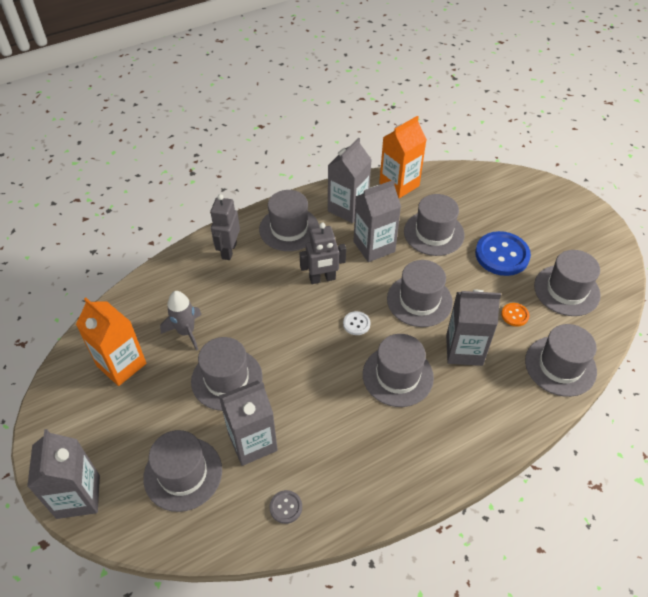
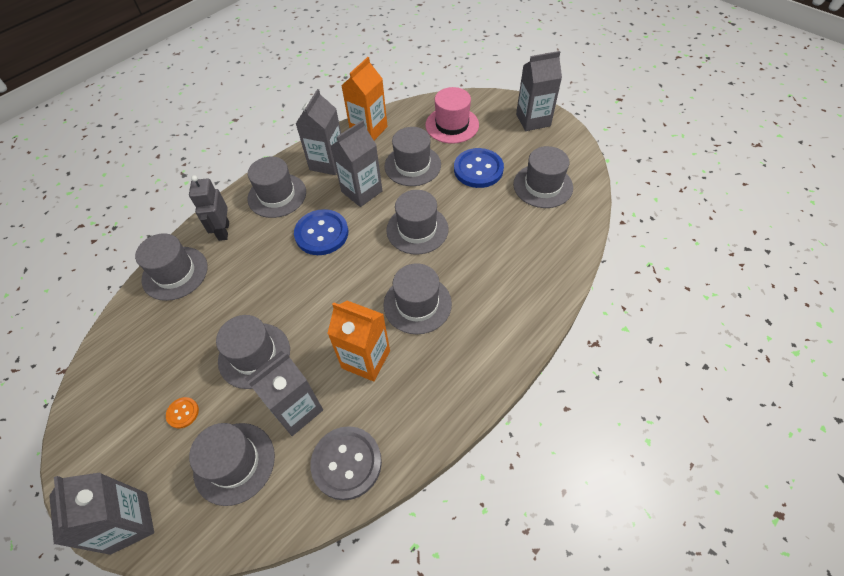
camera: 15 degrees left, 5 degrees up
orange carton [76,297,146,386] -> orange carton moved to [327,301,390,381]
grey rocket [160,291,202,351] -> none
grey button [269,490,302,524] -> grey button [311,426,382,500], size x2.12
grey robot [300,223,346,284] -> blue button [294,209,348,255]
white button [343,311,370,335] -> none
grey carton [446,290,501,366] -> grey carton moved to [516,51,562,131]
orange button [501,303,529,326] -> orange button moved to [166,397,199,429]
grey hat [525,324,597,397] -> grey hat moved to [135,233,208,301]
none -> pink hat [425,87,479,144]

